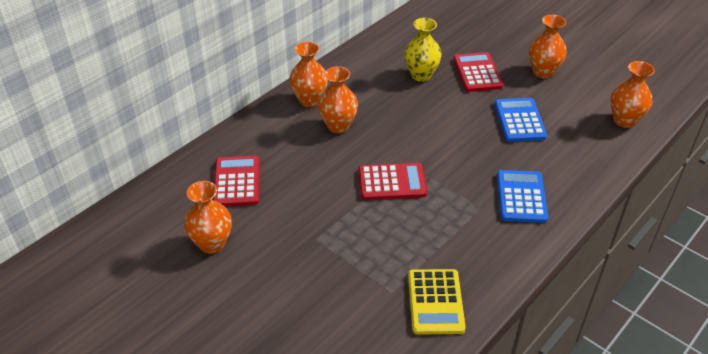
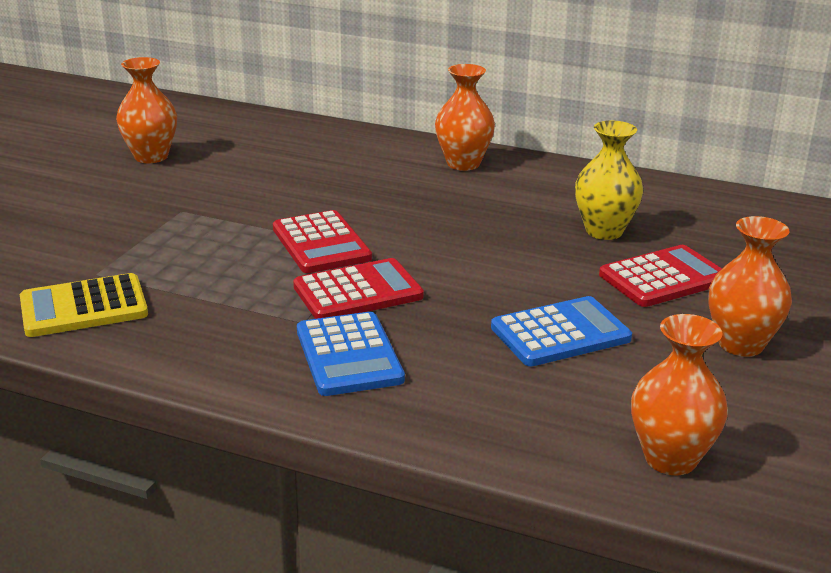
camera: 70 degrees right, 15 degrees down
red calculator [213,156,260,206] -> red calculator moved to [293,258,424,319]
orange vase [318,66,358,133] -> none
blue calculator [497,170,548,223] -> blue calculator turned 90 degrees clockwise [297,312,405,396]

